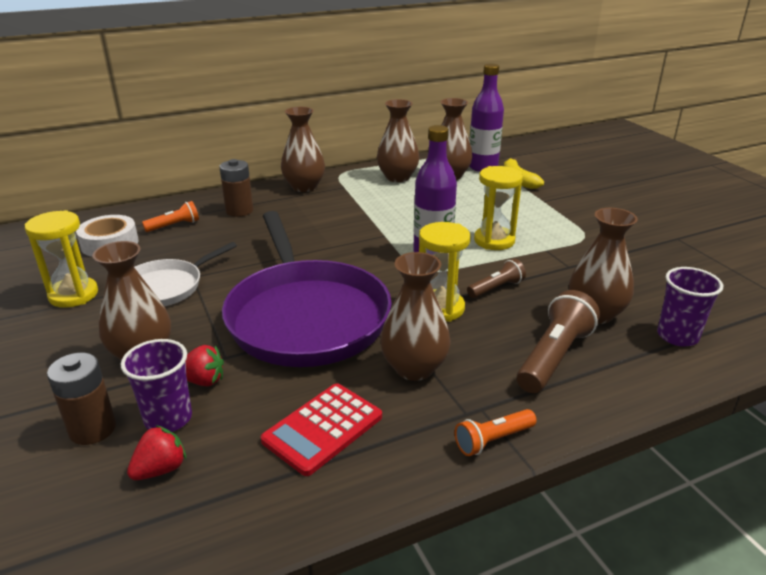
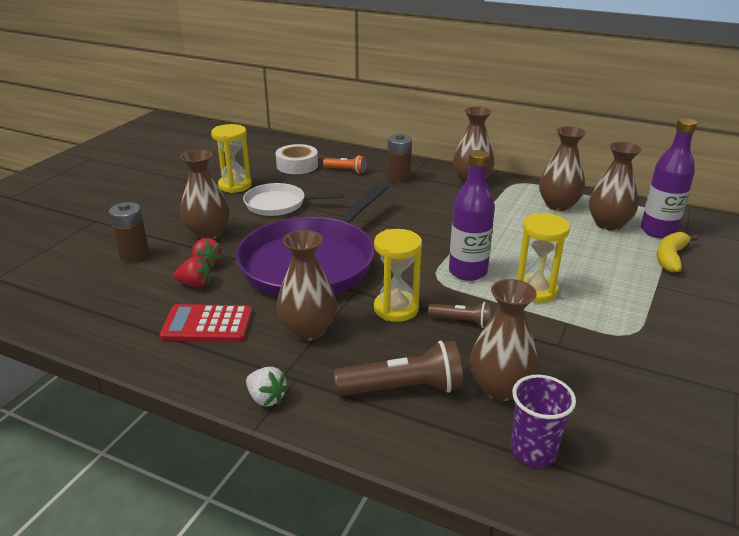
camera: 50 degrees right, 0 degrees up
purple cup [121,339,192,432] -> none
red strawberry [127,425,186,480] -> red strawberry moved to [174,256,211,288]
orange flashlight [455,409,537,456] -> white strawberry [246,367,289,407]

